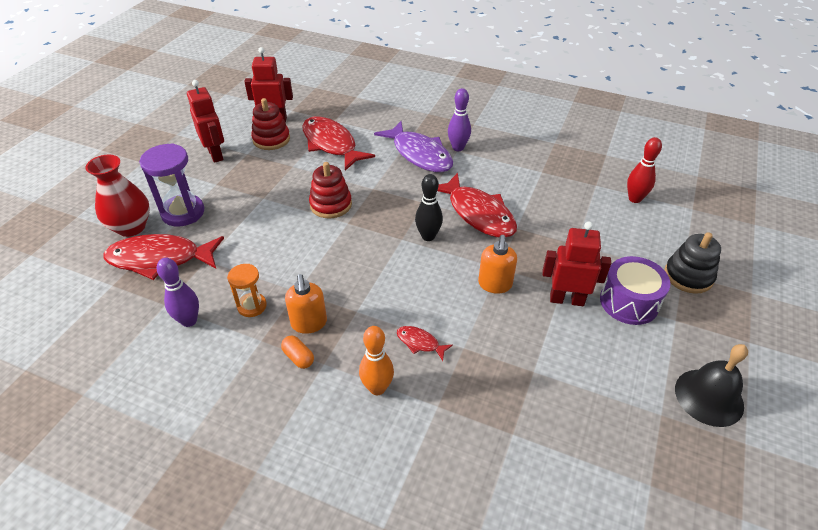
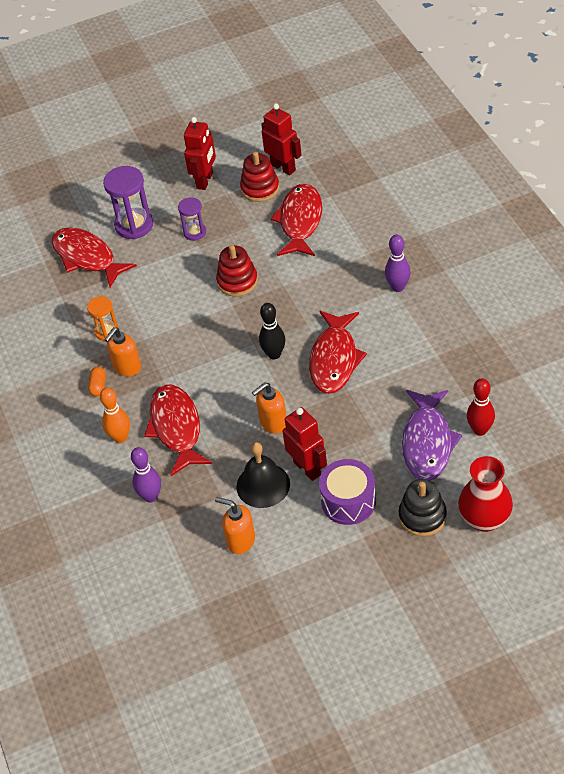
camera: 50 degrees right, 5 degrees up
red vase [85,155,150,237] -> red vase moved to [458,456,513,532]
purple bowling pin [157,258,199,327] -> purple bowling pin moved to [131,447,161,503]
purple fish [374,121,453,172] -> purple fish moved to [402,390,462,480]
red fish [397,326,453,361] -> red fish [144,384,212,476], size x2.26
black bell [675,344,748,427] -> black bell moved to [236,442,290,508]
none -> purple hourglass [178,197,206,241]
none -> orange soap dispenser [215,497,255,554]

